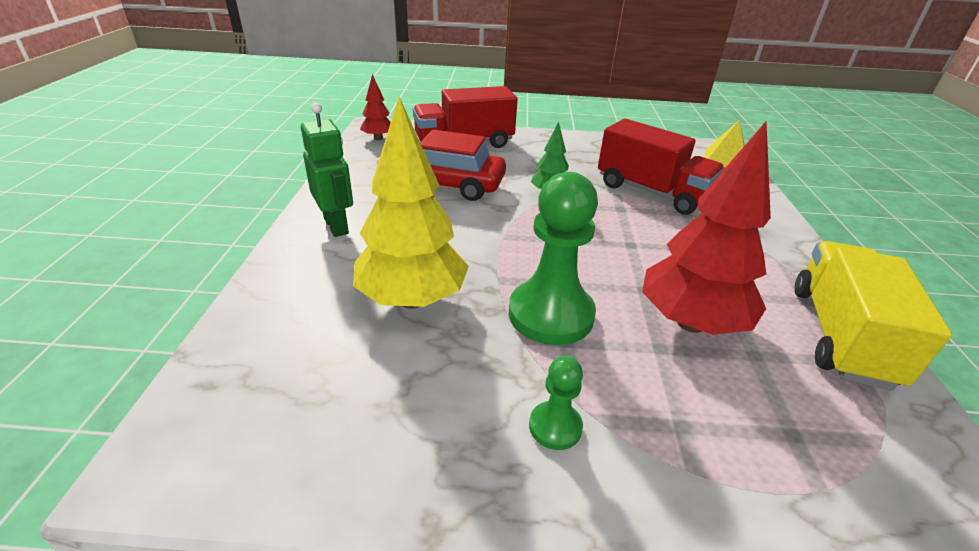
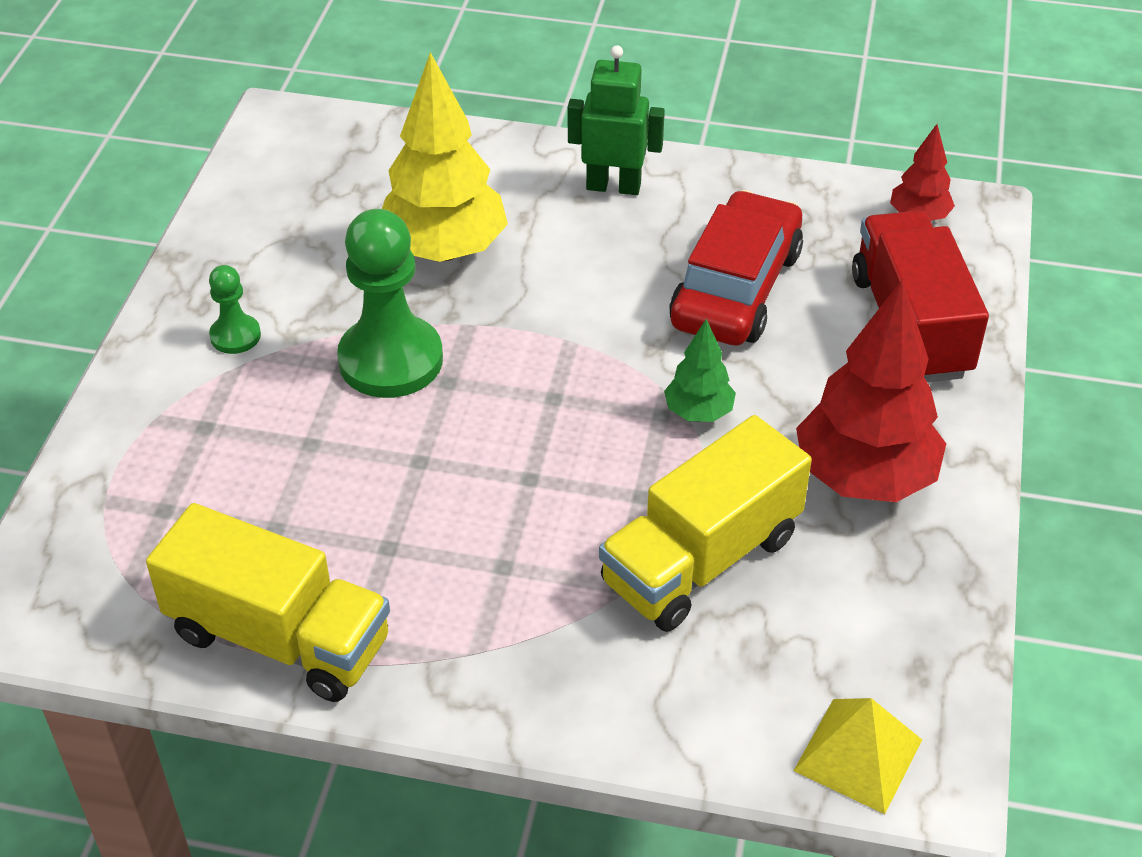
camera: 100 degrees right, 10 degrees up
green robot [301,103,353,237] -> green robot turned 150 degrees counterclockwise [568,45,665,195]
red truck [598,119,725,215] -> yellow truck [599,415,812,632]
red tree [642,121,771,335] -> red tree moved to [796,279,946,502]

